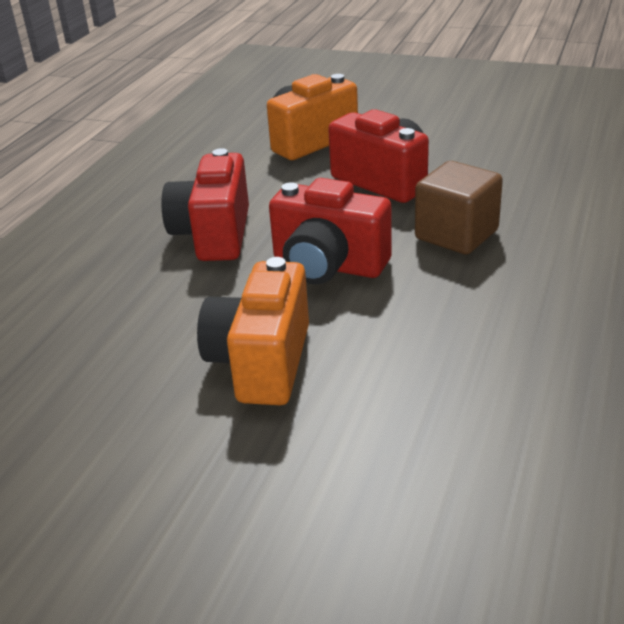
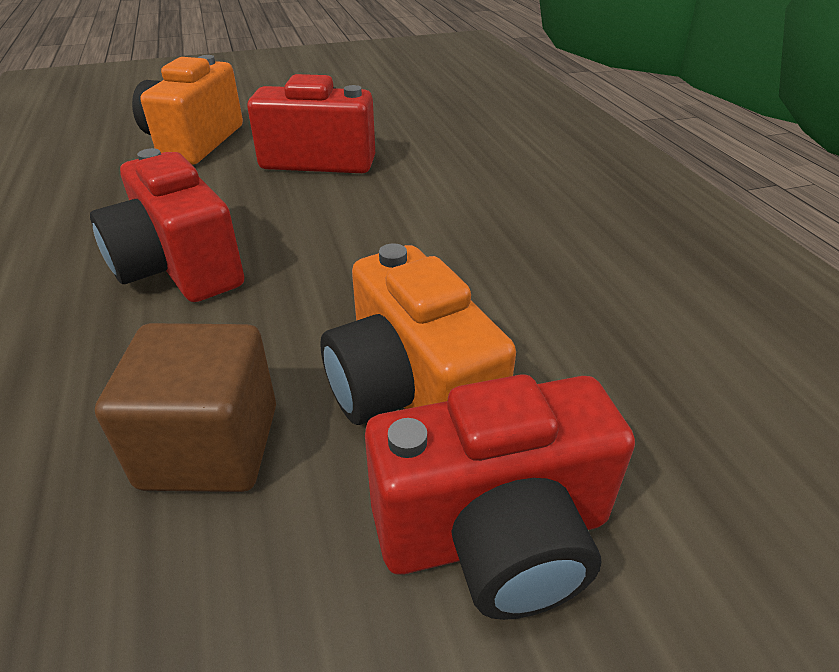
camera: 40 degrees left, 5 degrees up
red camera [269,178,392,284] -> red camera moved to [365,374,635,620]
brown cube [415,161,503,254] -> brown cube moved to [95,323,276,492]

